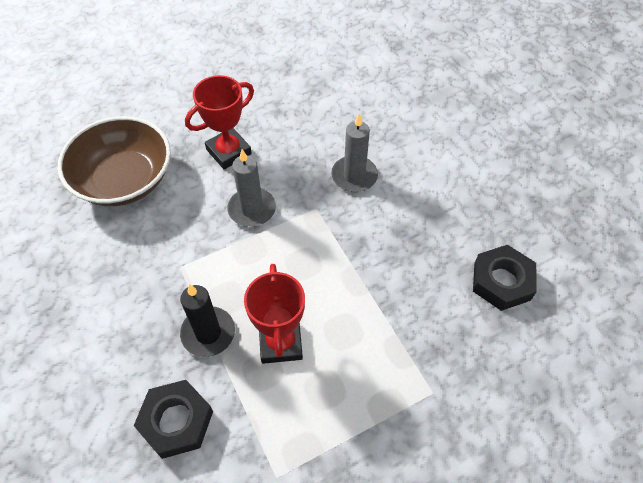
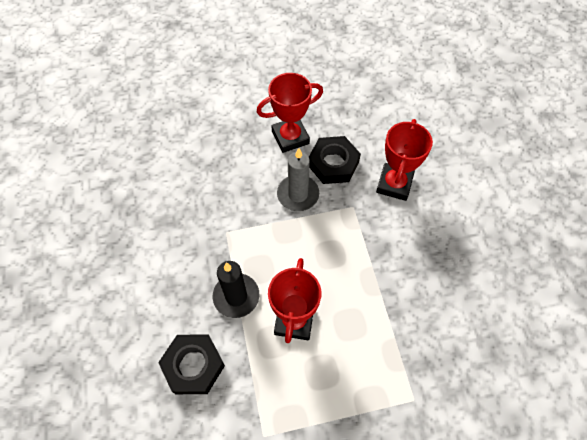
camera: 15 degrees right, 5 degrees up
brown bowl [58,116,171,206] -> none
grey candle [331,114,378,192] -> red trophy [376,119,433,201]
black nut [473,245,537,311] -> black nut moved to [309,136,361,184]

